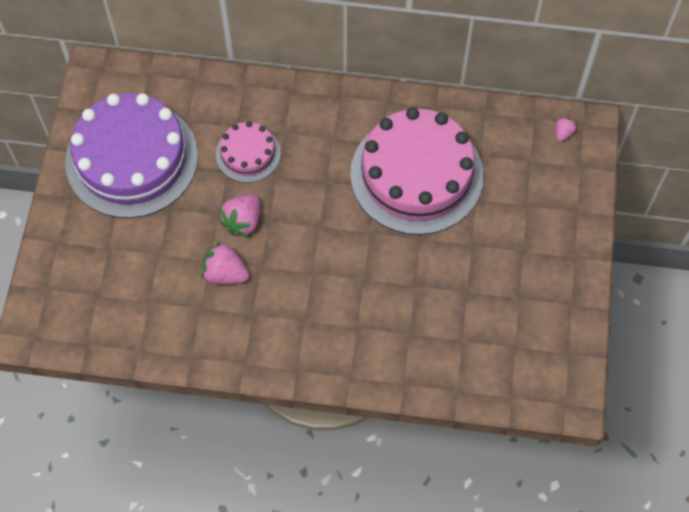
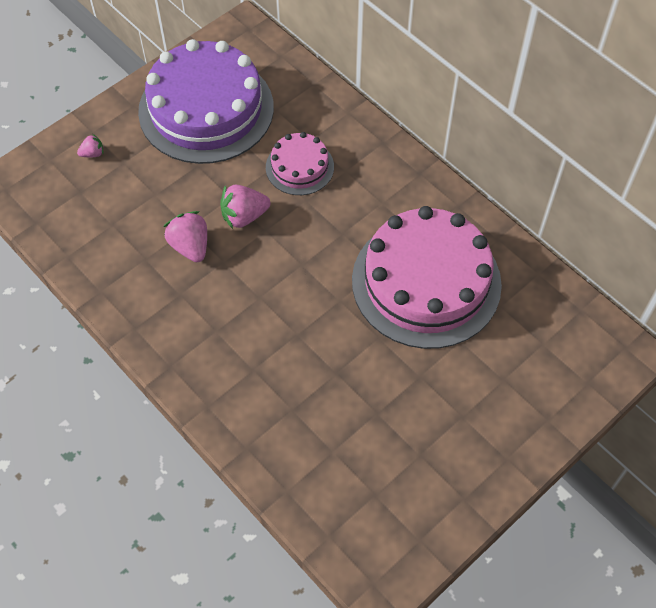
camera: 40 degrees right, 5 degrees down
pink strawberry [556,117,577,142] -> pink strawberry moved to [77,134,104,157]

